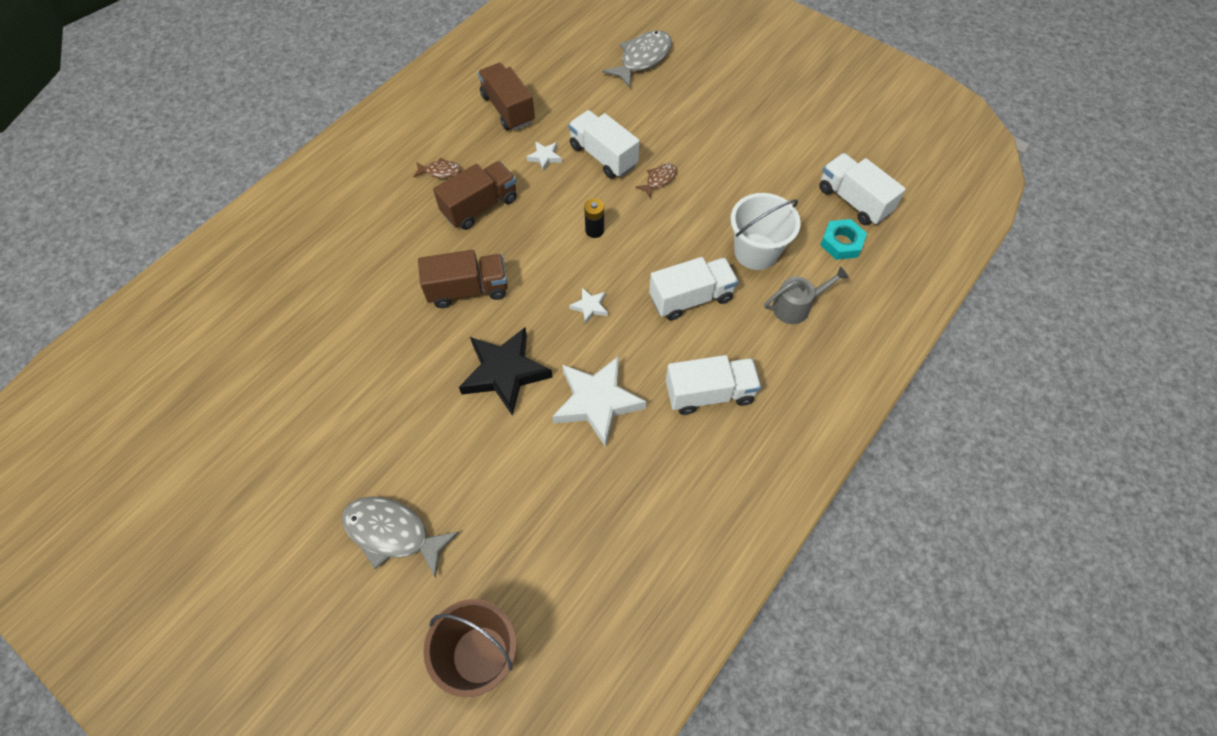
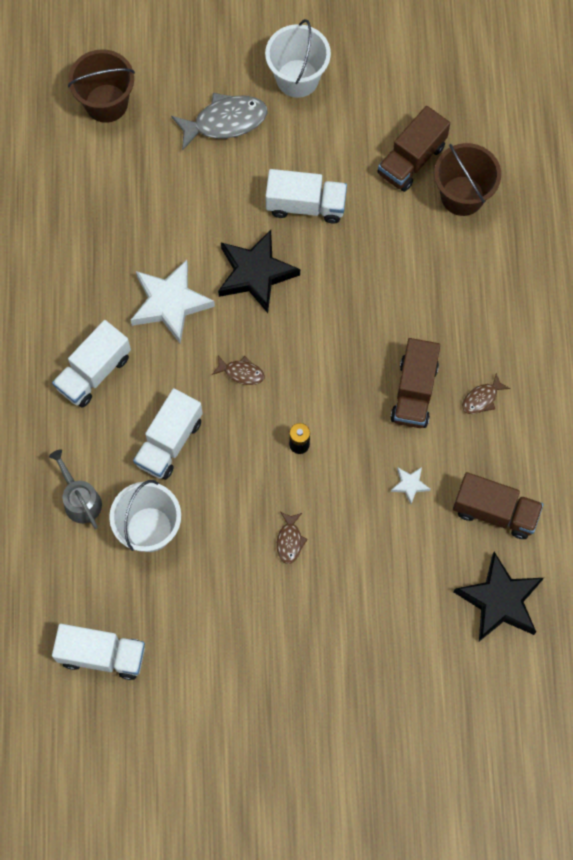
camera: 140 degrees right, 10 degrees up
brown truck [418,250,508,308] -> brown truck moved to [377,106,450,192]
white truck [568,110,640,179] -> white truck moved to [266,169,347,224]
white star [569,288,608,324] -> brown fish [212,356,264,385]
grey fish [602,30,672,88] -> none
grey watering can [764,266,849,324] -> grey watering can turned 120 degrees clockwise [49,449,102,529]
turquoise nut [820,219,867,260] -> none
none -> white bucket [265,19,331,98]
none -> brown bucket [434,143,501,216]
none -> black star [454,552,544,641]

